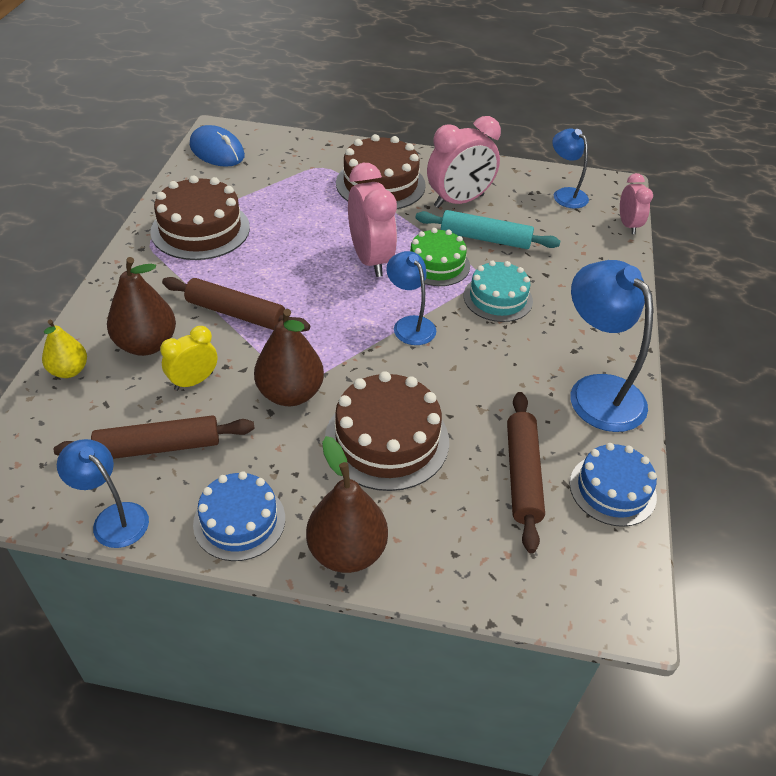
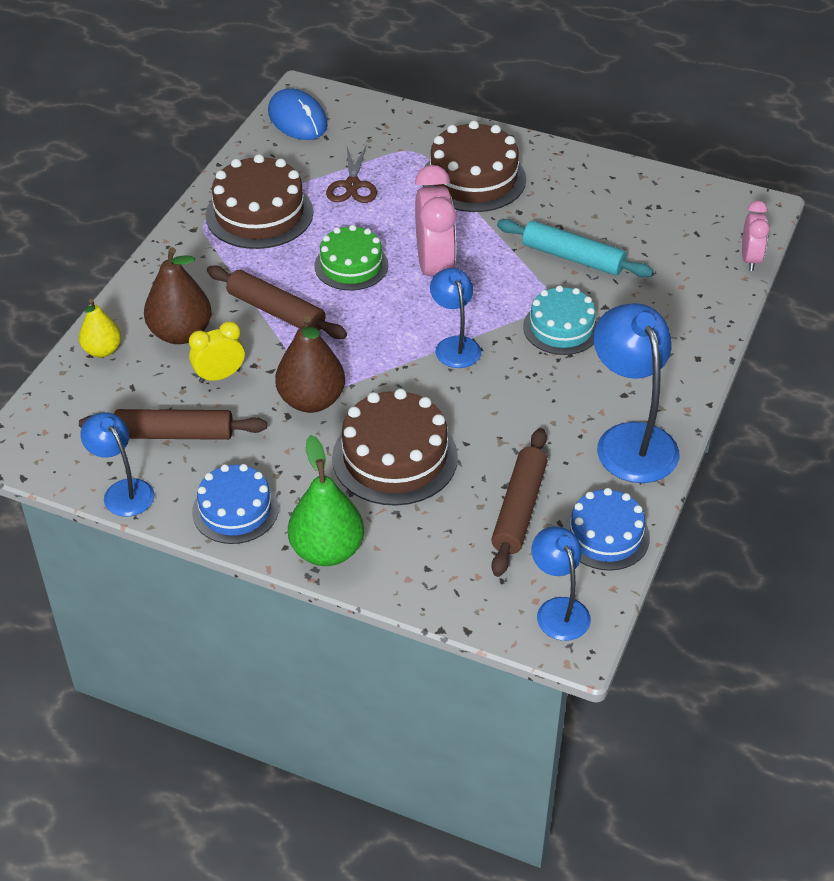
camera: 15 degrees right, 0 degrees up
brown pear [306,436,388,573] -> green pear [288,435,364,566]
green cake [410,228,470,286] -> green cake moved to [314,225,388,291]
pink clock [427,116,501,208] -> none
blue lamp [552,129,589,209] -> blue lamp moved to [532,526,591,641]
none -> brown scissors [326,144,377,203]

